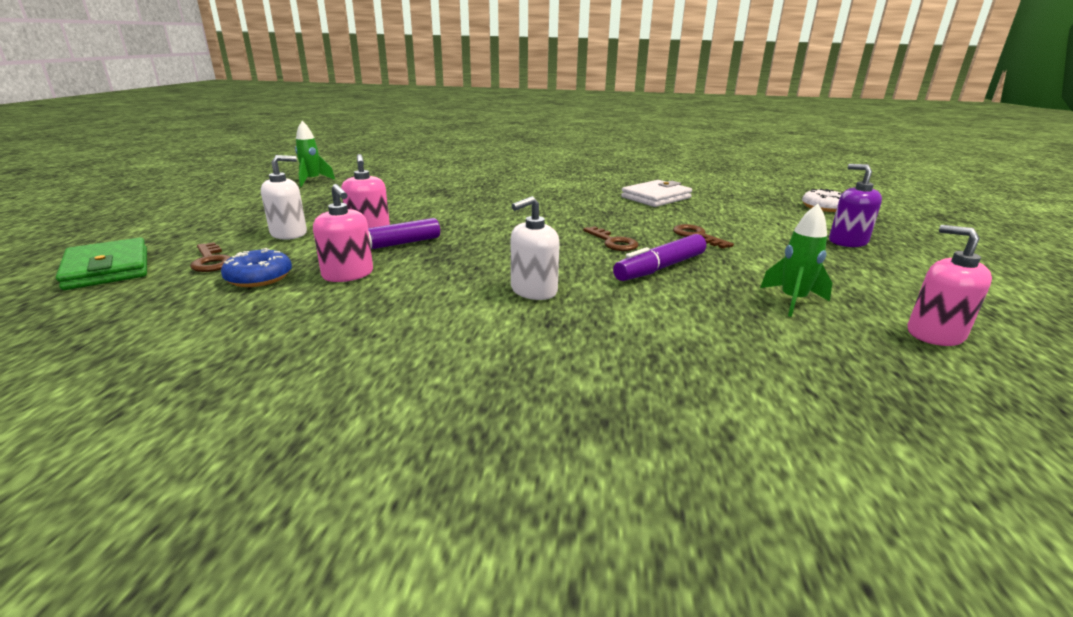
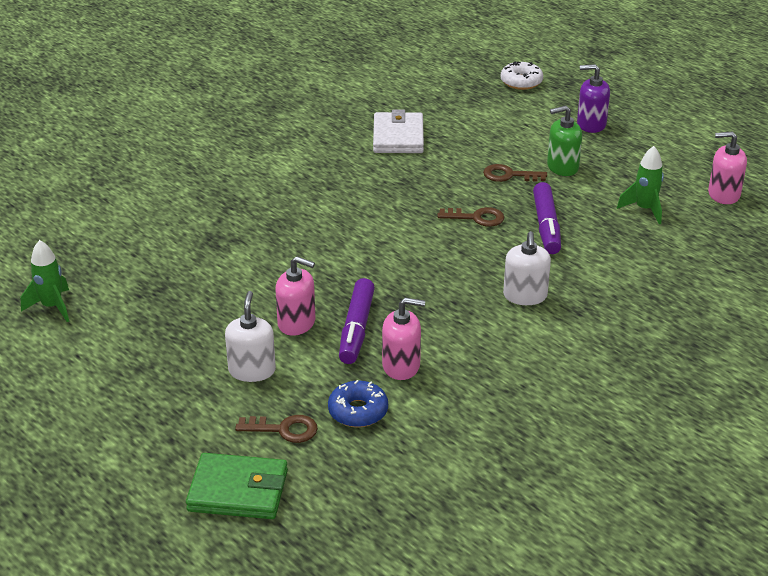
camera: 50 degrees left, 10 degrees up
none -> green soap dispenser [547,106,582,176]

